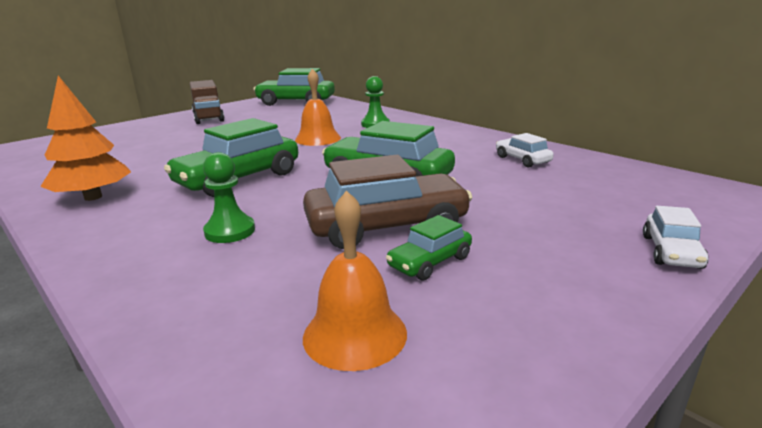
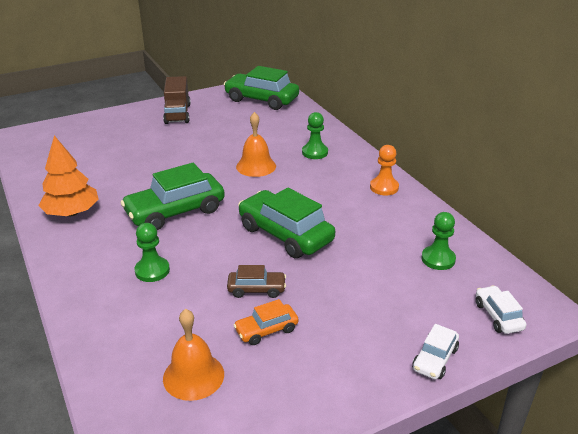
camera: 15 degrees right, 10 degrees up
brown car [303,155,472,249] -> brown car [227,265,286,298], size x0.51
green car [386,215,472,281] -> orange car [234,299,299,345]
white car [496,133,554,167] -> white car moved to [476,285,526,334]
none -> orange pawn [370,145,399,196]
none -> green pawn [421,212,456,270]

